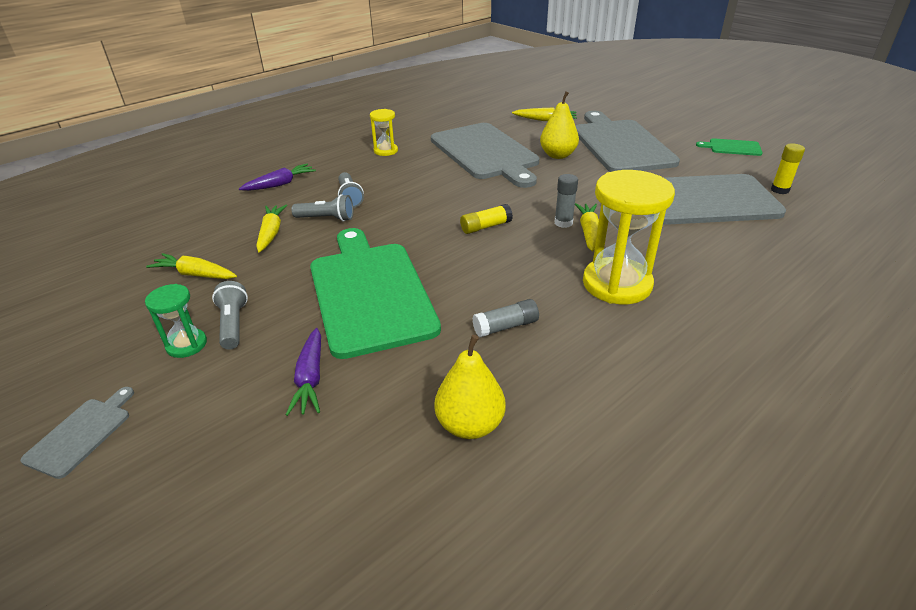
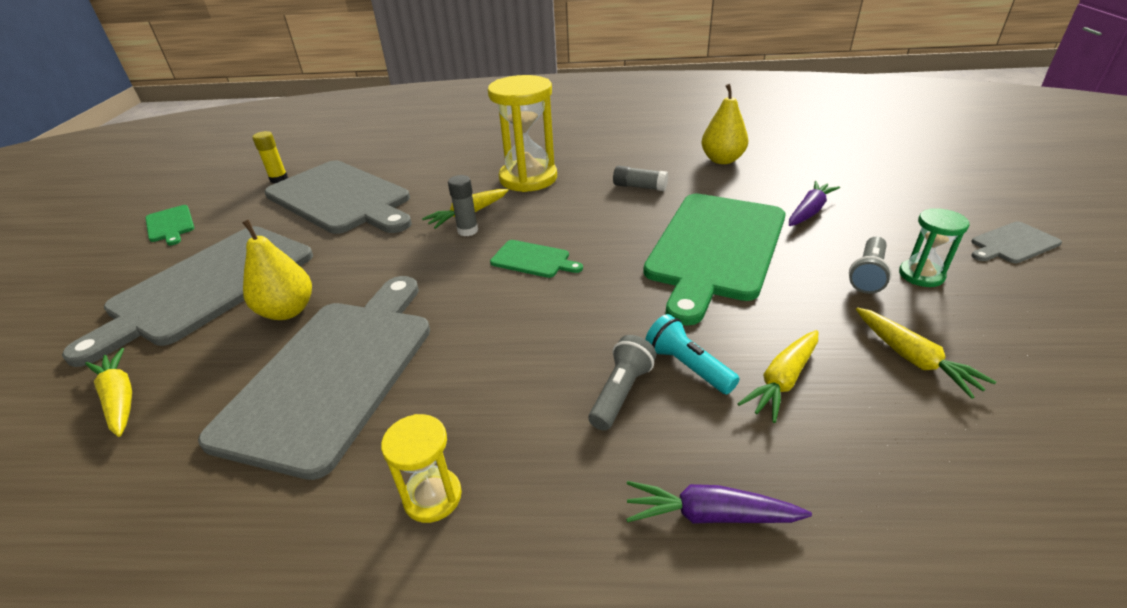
camera: 135 degrees left, 0 degrees up
grey flashlight [291,194,353,221] -> turquoise flashlight [645,314,740,395]
yellow glue stick [460,204,513,234] -> green cutting board [490,240,583,278]

